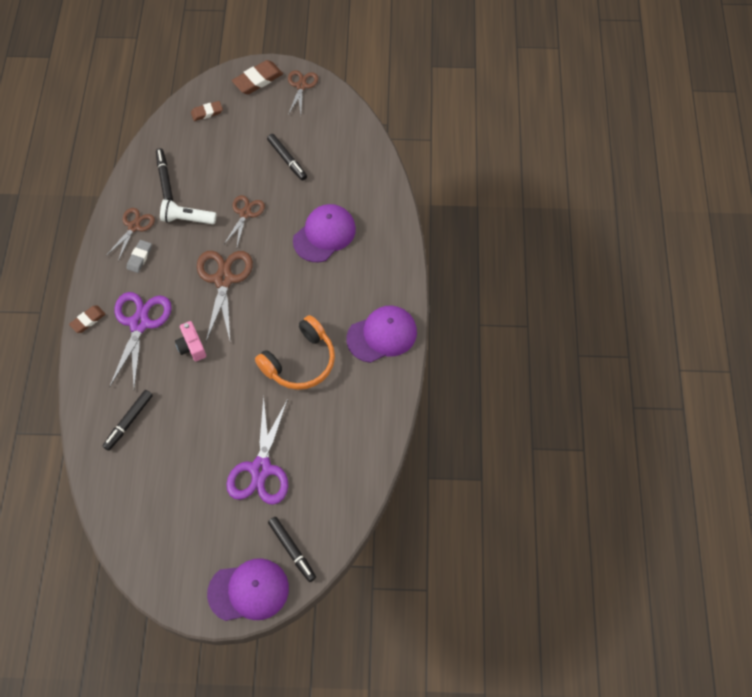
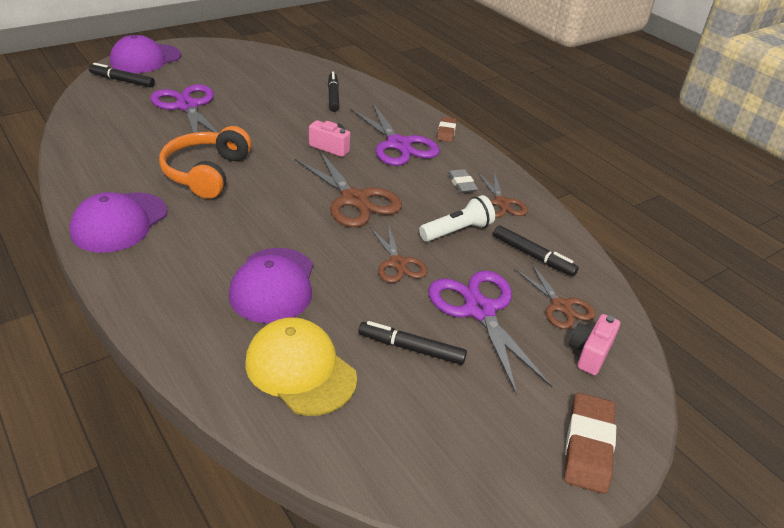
camera: 140 degrees right, 25 degrees down
brown eraser [191,101,223,121] -> pink camera [569,314,620,375]
brown scissors [288,70,318,115] -> brown scissors moved to [515,263,596,329]
none -> yellow cap [245,317,357,416]
none -> purple scissors [428,270,552,395]

